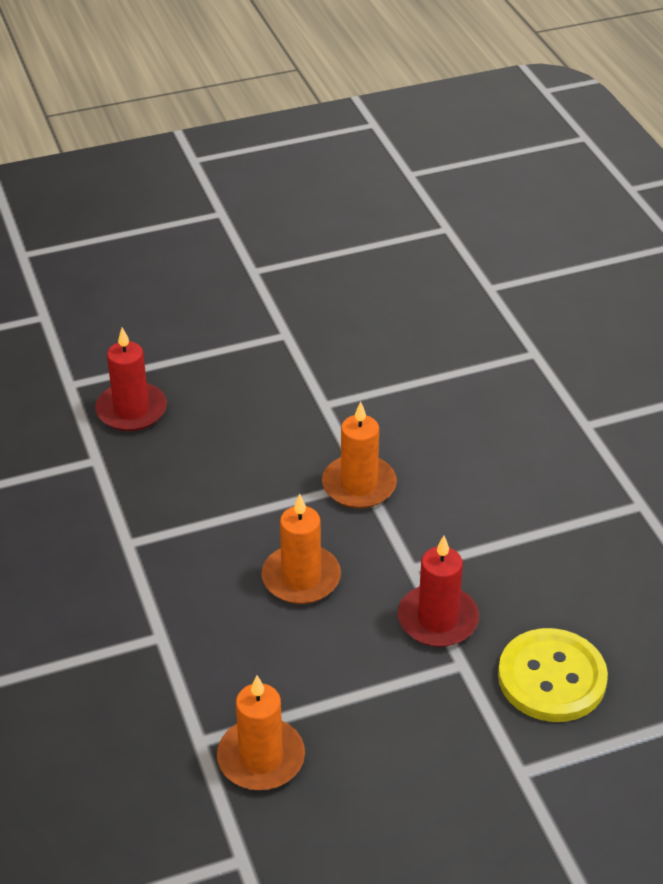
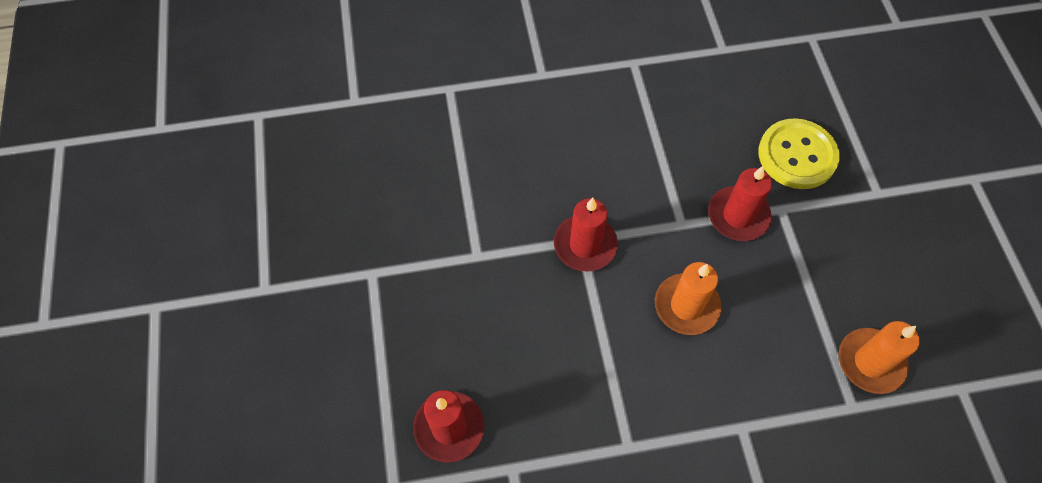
camera: 80 degrees left, 20 degrees up
orange candle [322,401,397,509] -> red candle [554,198,618,272]

